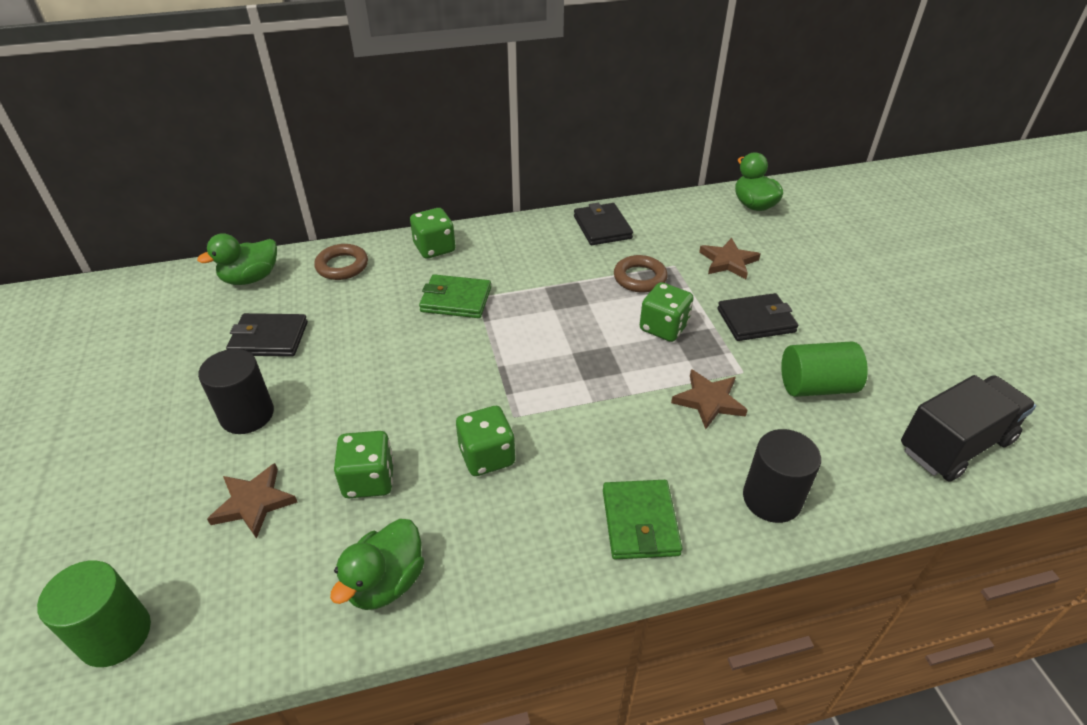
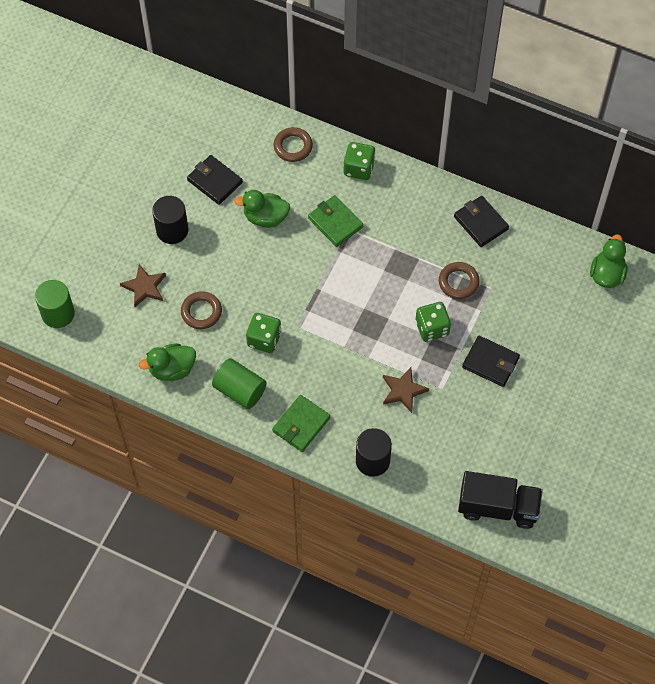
camera: 40 degrees right, 20 degrees up
green duck [197,233,277,285] -> green duck moved to [234,190,290,228]
green dice [334,431,394,498] -> brown ring [181,291,222,329]
black wallet [574,203,633,245] -> black wallet turned 60 degrees counterclockwise [454,196,509,247]
brown star [699,238,760,279] -> none
green cylinder [781,342,868,397] -> green cylinder moved to [212,358,267,409]

